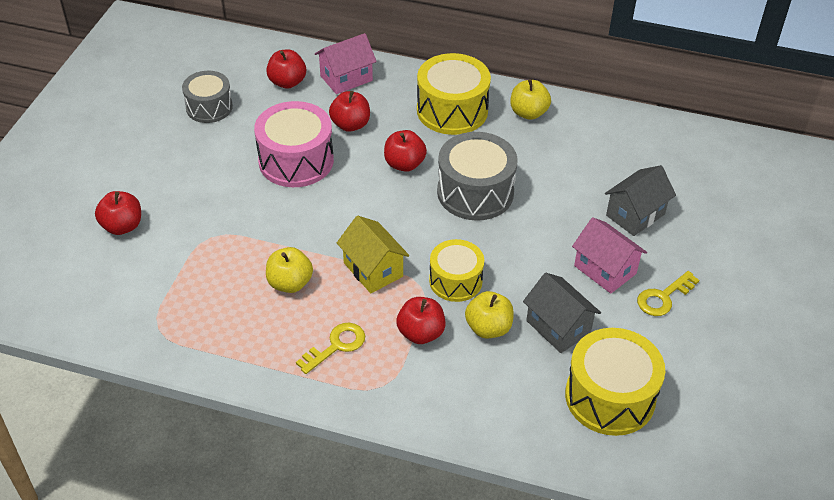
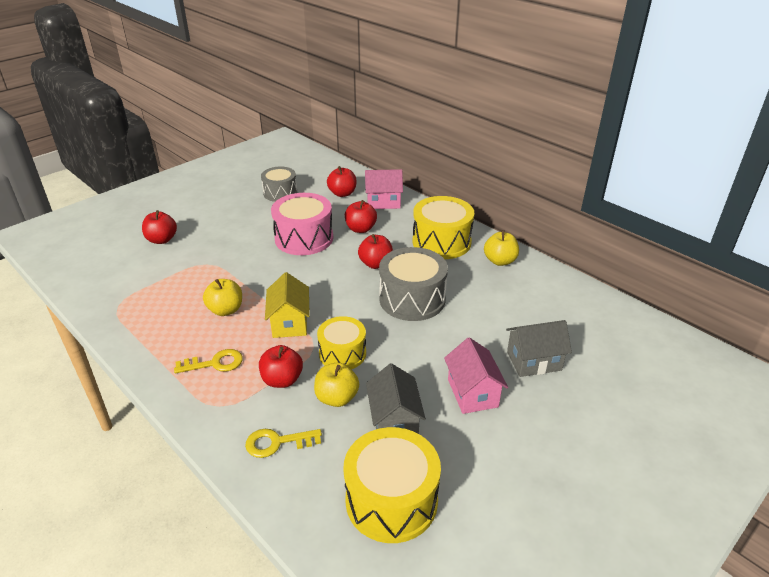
camera: 30 degrees right, 10 degrees down
yellow key [637,271,699,316] -> yellow key moved to [245,429,322,458]

